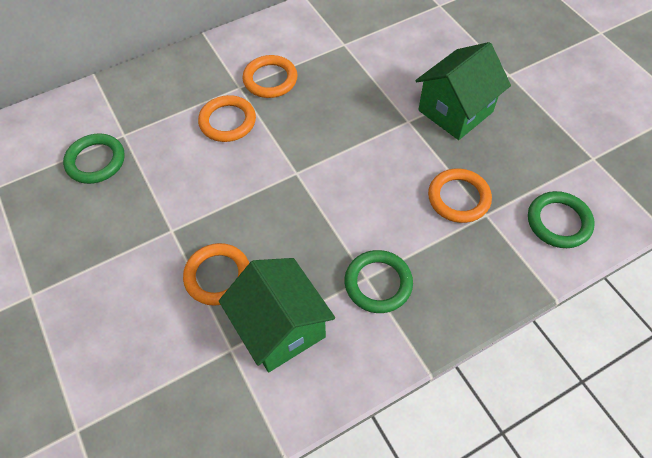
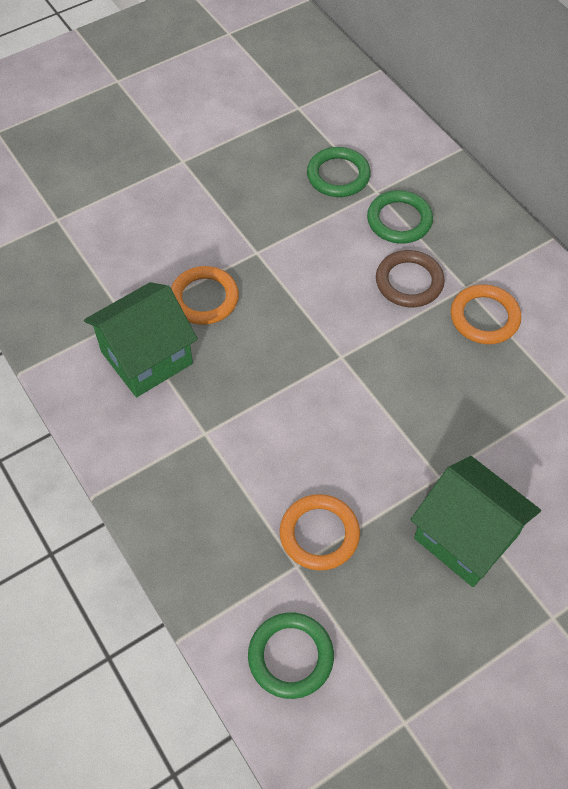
camera: 85 degrees right, 0 degrees up
orange ring [198,95,256,142] -> brown ring [376,250,445,307]
green ring [345,250,413,313] -> green ring moved to [367,190,433,244]

